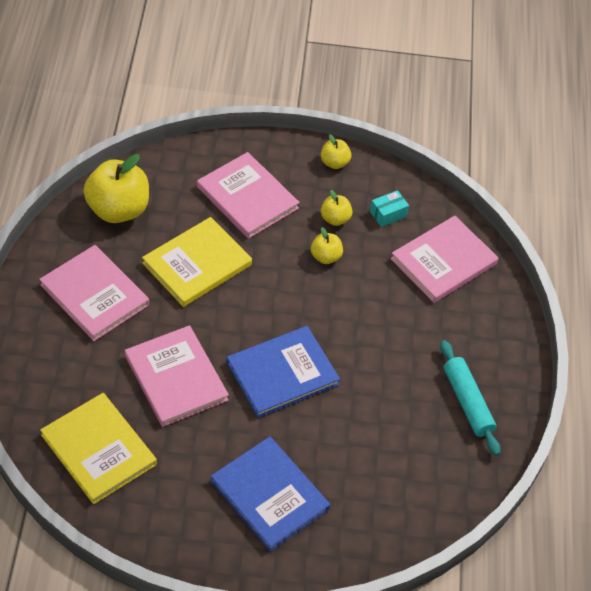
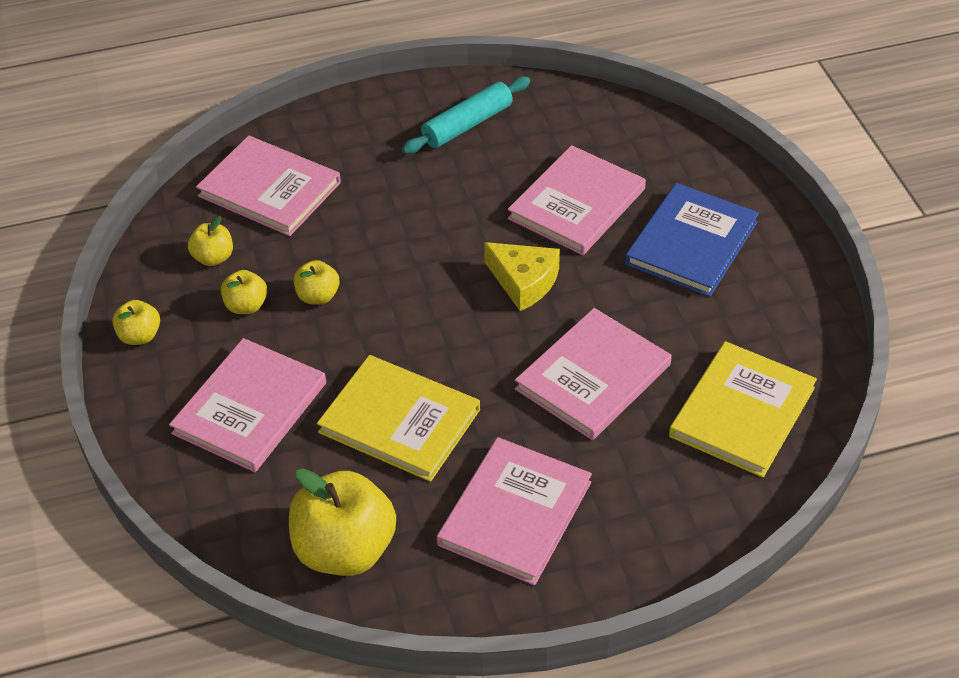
camera: 105 degrees left, 5 degrees down
blue book [227,326,340,418] -> yellow cheese [484,242,560,311]
turquoise box [370,190,409,227] -> yellow apple [188,216,233,266]
none -> pink book [508,145,646,255]

